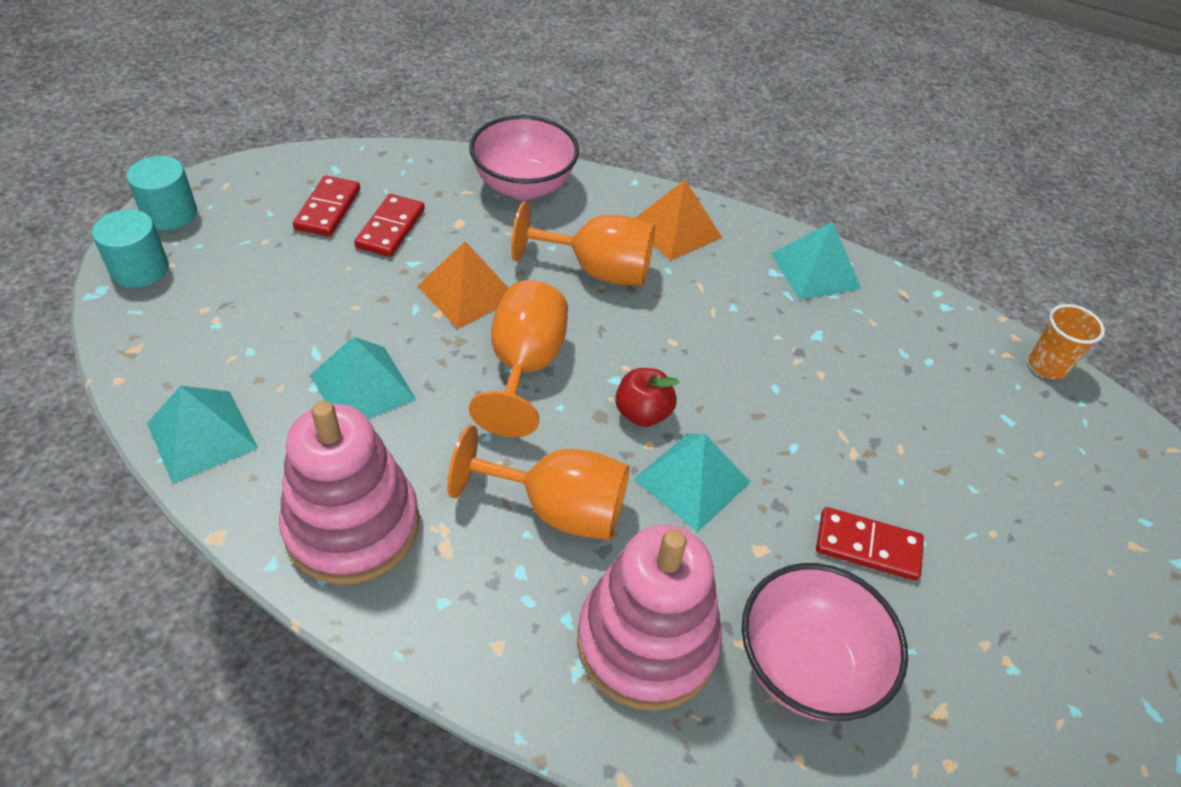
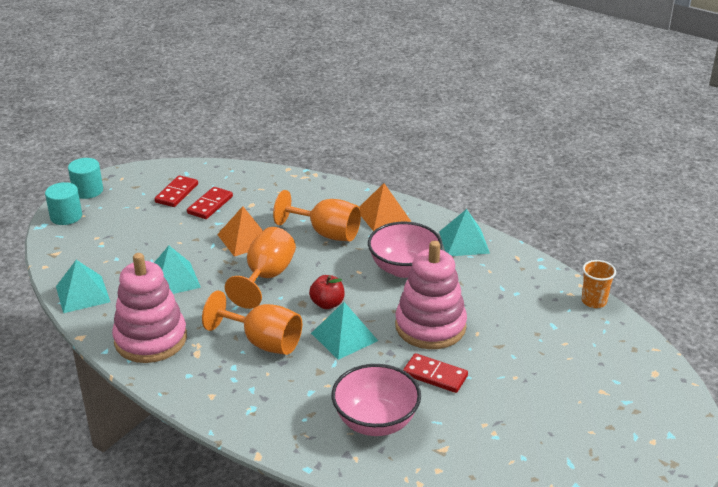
camera: 15 degrees right, 15 degrees down
pink bowl [469,115,579,200] -> pink bowl moved to [368,222,442,278]
pink stacking toy [577,525,722,711] -> pink stacking toy moved to [395,241,467,349]

